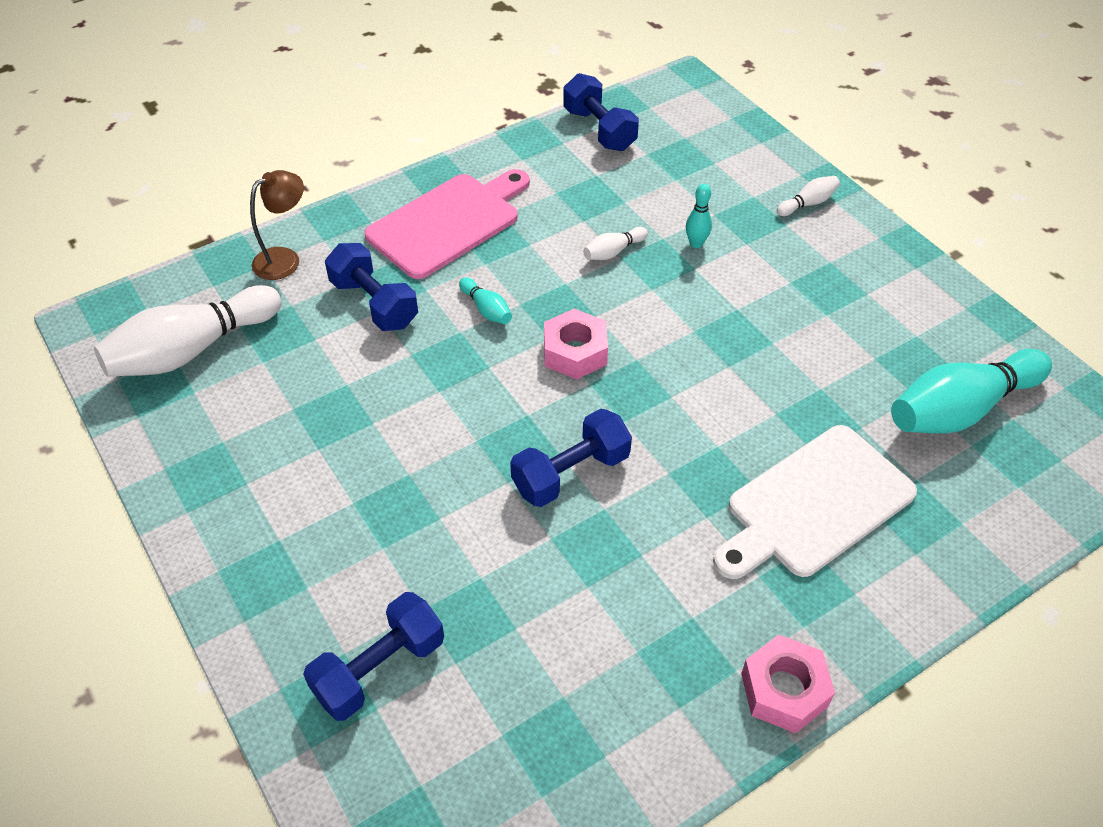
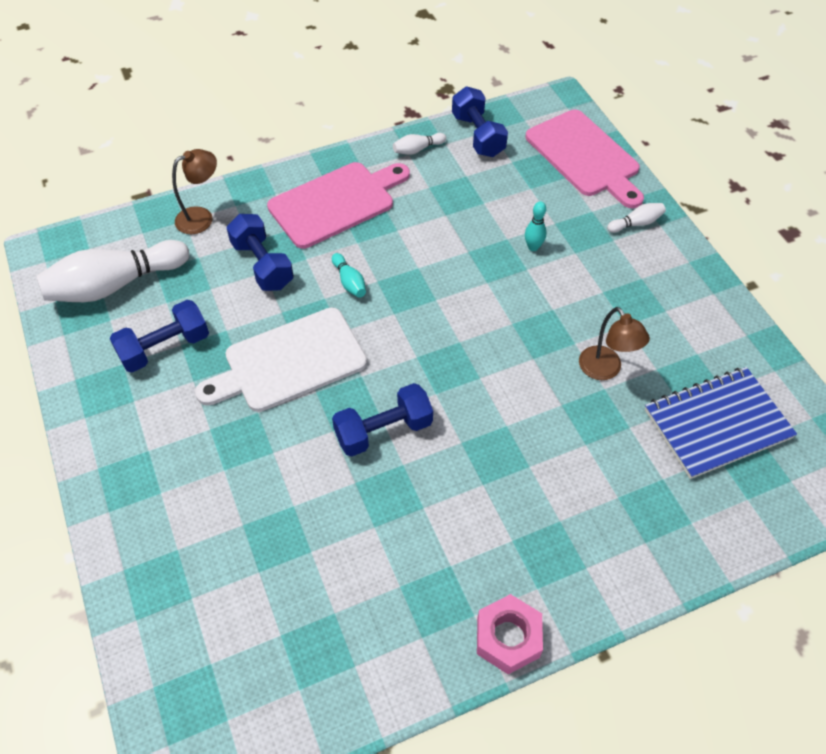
camera: 10 degrees right, 5 degrees up
blue dumbbell [303,592,444,721] -> blue dumbbell moved to [109,300,209,372]
pink nut [544,309,608,379] -> none
white bowling pin [583,227,648,260] -> white bowling pin moved to [393,133,446,155]
white cutting board [713,425,917,579] -> white cutting board moved to [195,308,367,412]
turquoise bowling pin [891,349,1052,434] -> blue notebook [645,367,797,479]
none -> pink cutting board [526,110,644,208]
none -> brown lamp [579,307,650,380]

